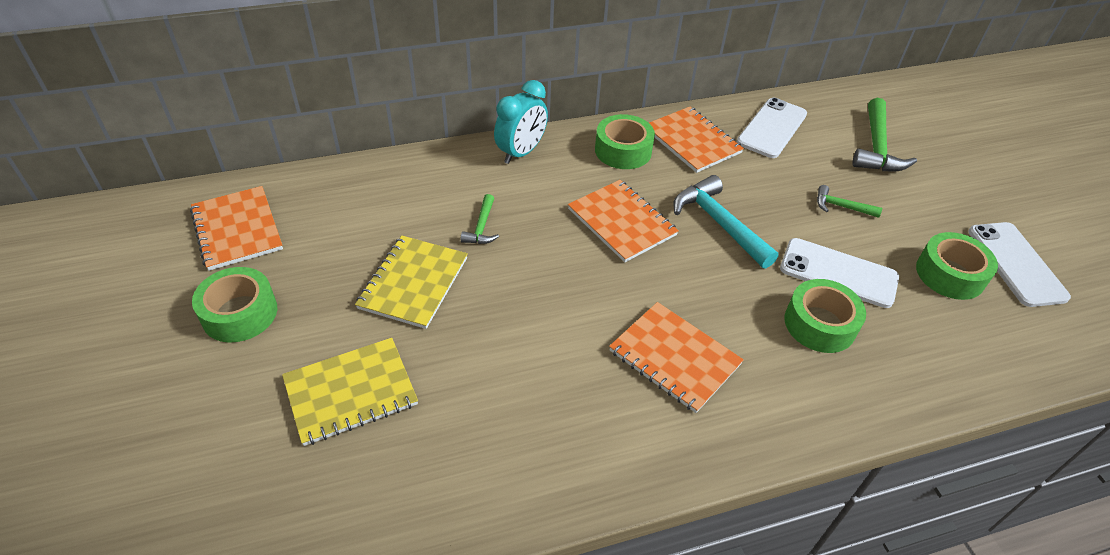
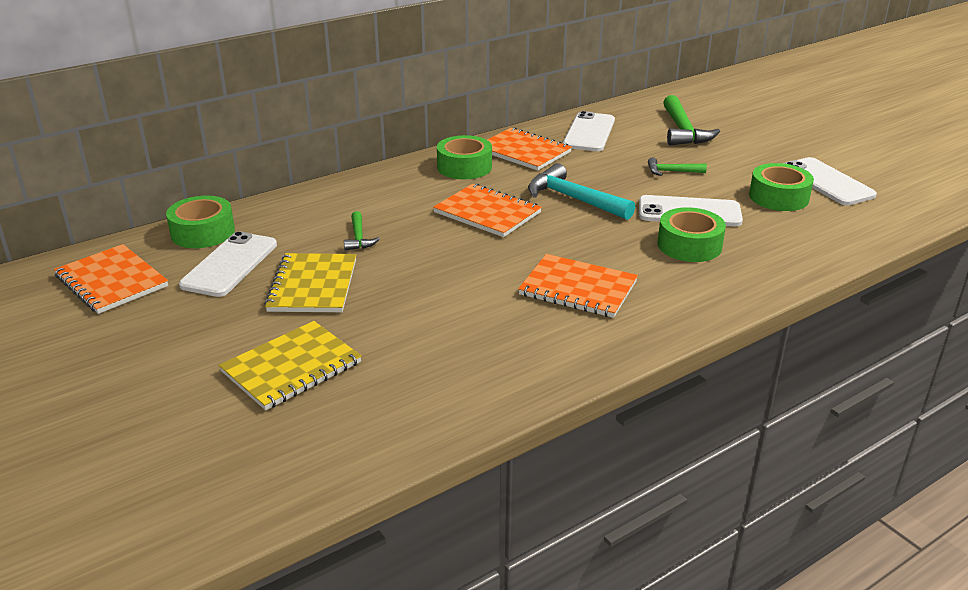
camera: 15 degrees left, 15 degrees down
green tape [192,267,277,342] -> green tape moved to [166,196,235,248]
turquoise clock [494,80,548,164] -> none
none -> white phone [179,231,277,297]

